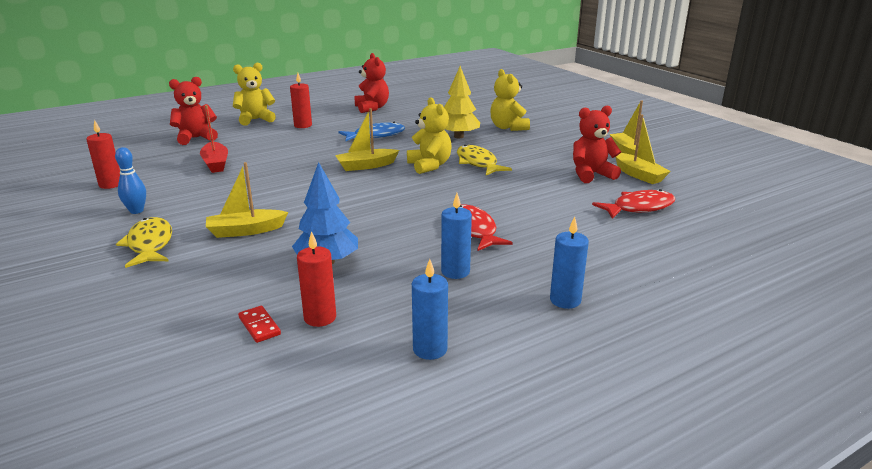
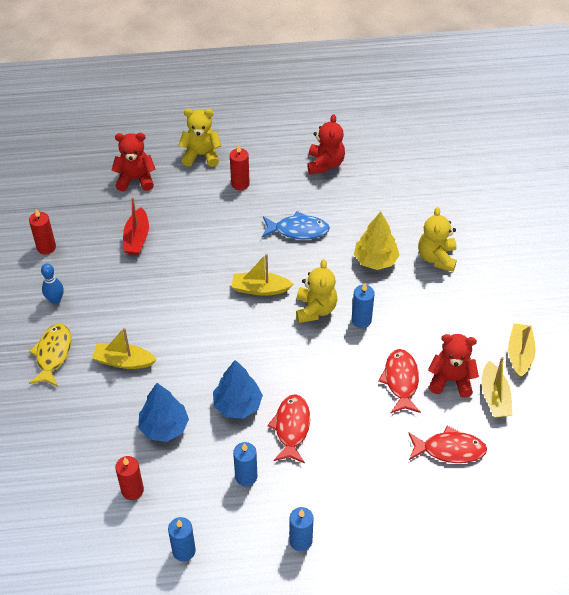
camera: 25 degrees right, 25 degrees up
red domino [238,306,281,343] -> none
yellow fish [457,145,512,175] -> blue candle [352,283,375,328]
none -> blue tree [213,360,263,419]
none -> red fish [378,349,421,414]

